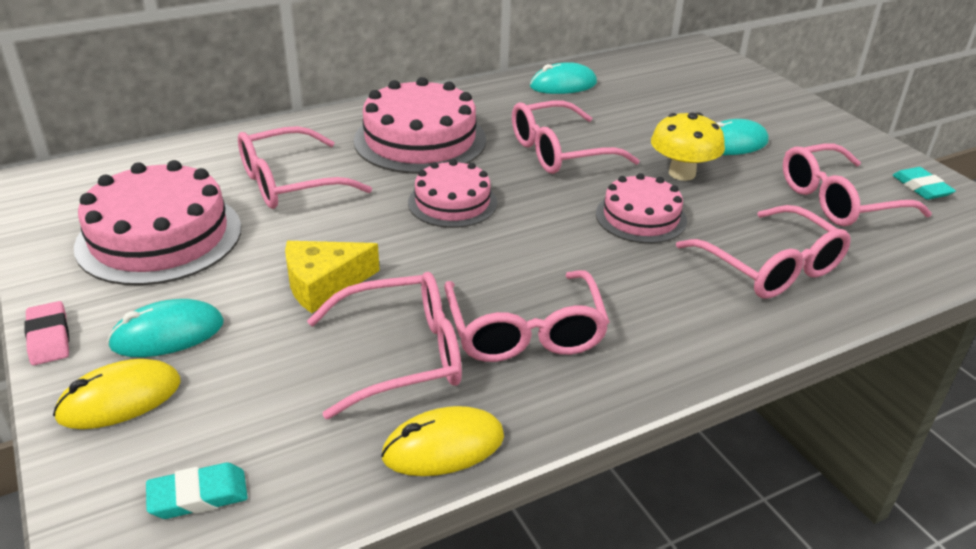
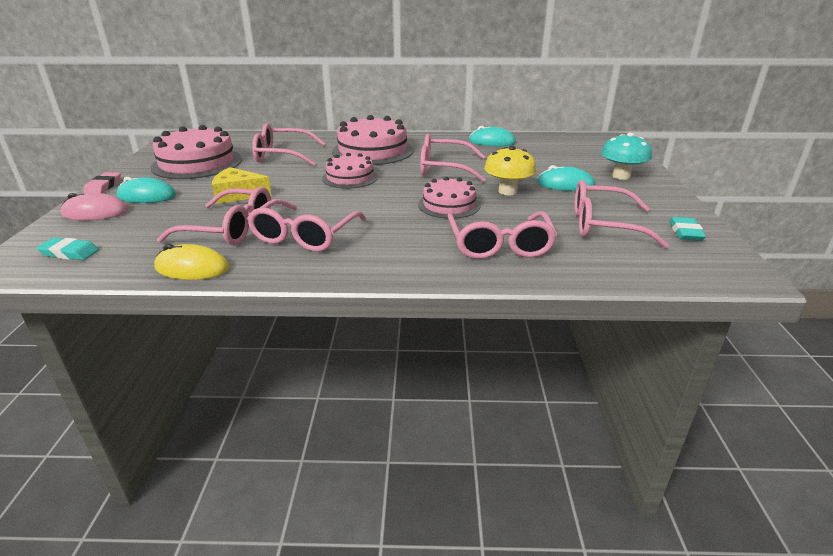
camera: 30 degrees right, 5 degrees down
yellow mouse [53,359,181,429] -> pink mouse [60,193,128,220]
none -> turquoise mushroom [601,133,652,180]

